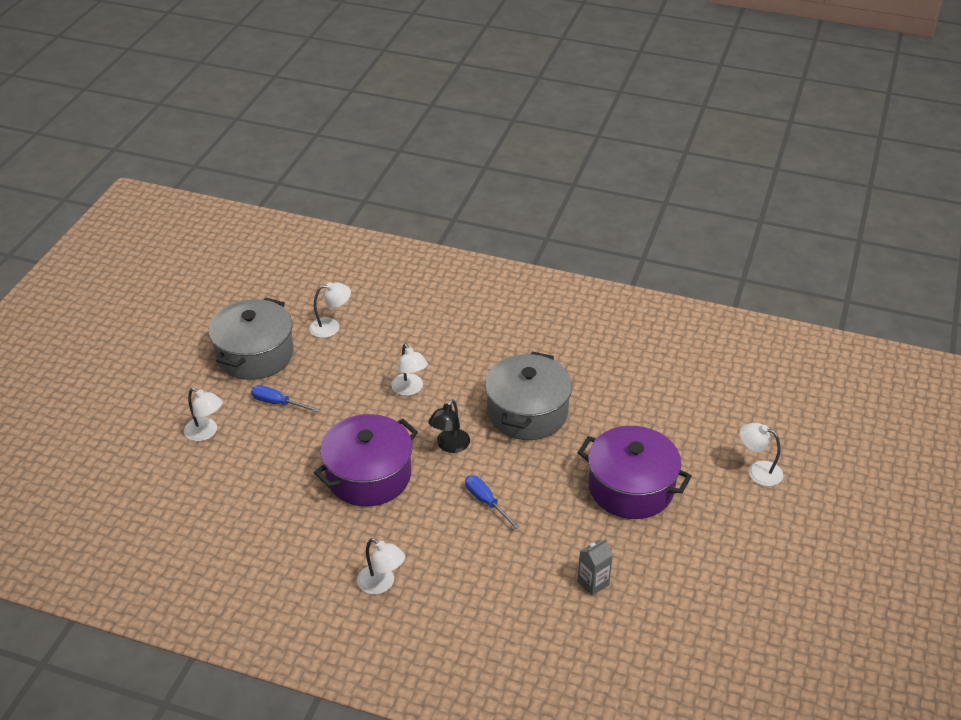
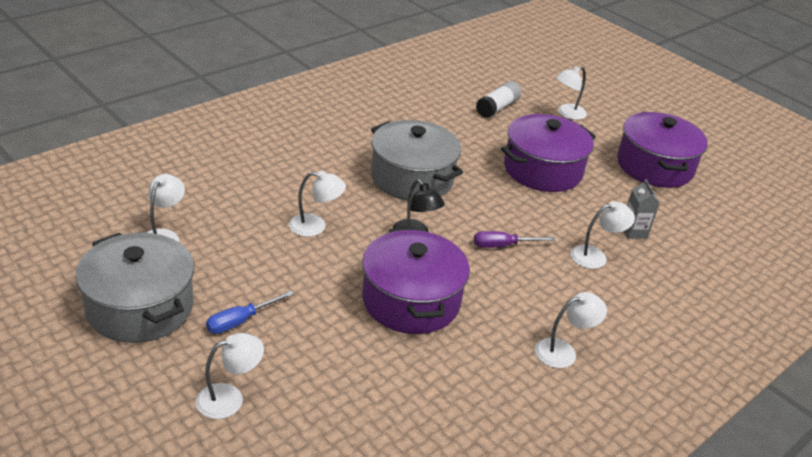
camera: 65 degrees left, 5 degrees down
blue screwdriver [465,475,520,529] -> purple screwdriver [474,231,556,248]
none -> white glue stick [476,81,521,118]
none -> white lamp [570,201,635,269]
none -> purple pot [617,112,708,188]

